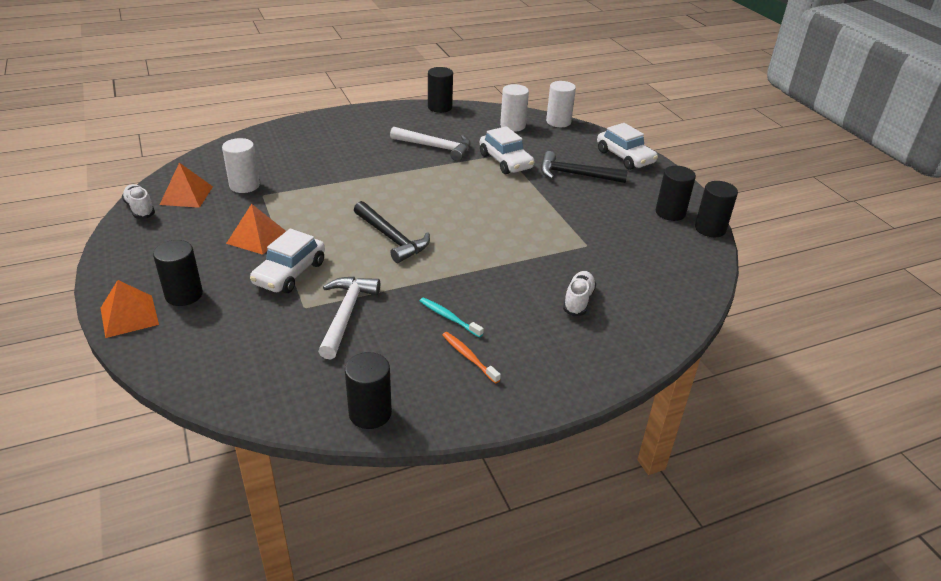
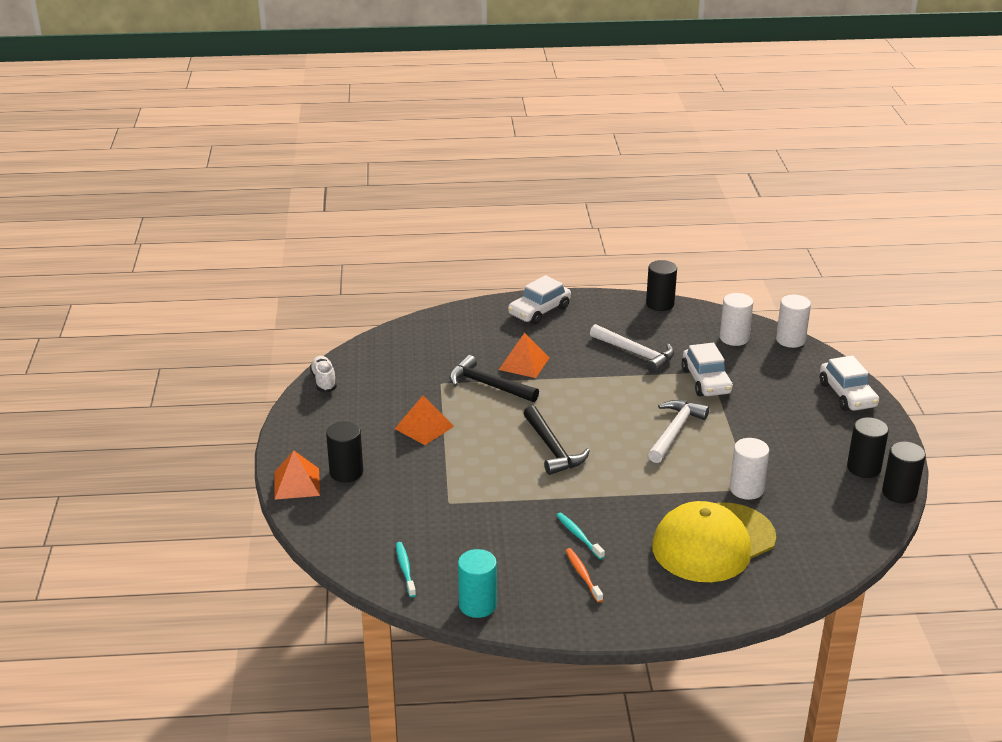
camera: 20 degrees right, 5 degrees down
orange pyramid [160,163,213,208] -> orange pyramid moved to [499,333,549,378]
white cylinder [222,138,260,193] -> white cylinder moved to [730,438,769,500]
white car [250,229,325,293] -> white car moved to [508,275,571,325]
white hammer [318,277,380,359] -> white hammer moved to [648,400,709,463]
black cylinder [345,352,392,429] -> turquoise cylinder [458,549,497,618]
black hammer [541,151,628,183] -> black hammer moved to [449,355,539,402]
white shoe [563,271,596,316] -> yellow cap [652,501,776,582]
none -> turquoise toothbrush [396,542,416,597]

